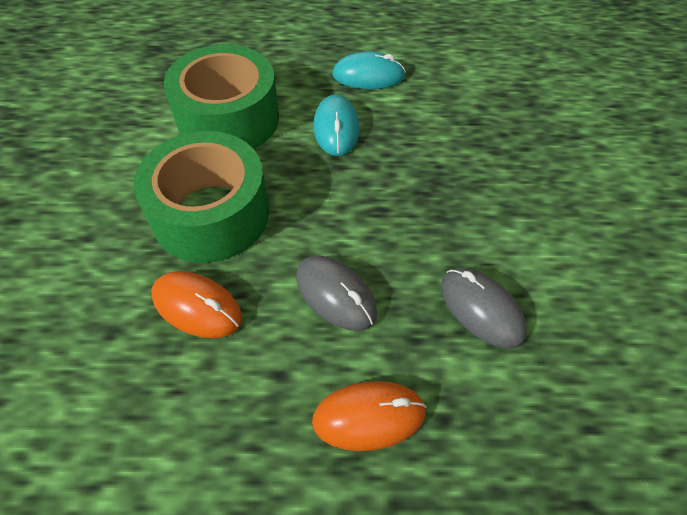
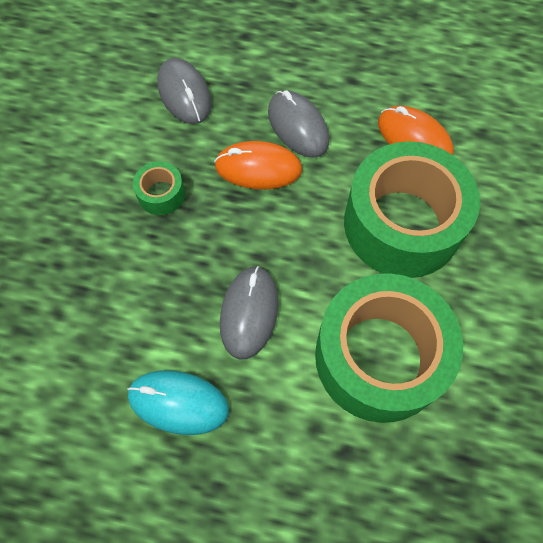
camera: 165 degrees left, 10 degrees up
orange mouse [312,381,426,451] -> orange mouse moved to [214,141,302,189]
turquoise mouse [313,95,359,156] -> grey mouse [220,266,278,360]
none -> green tape [133,161,185,215]

